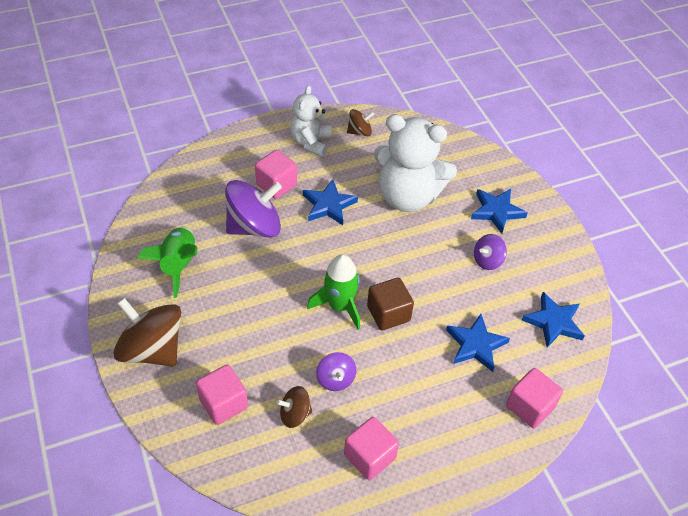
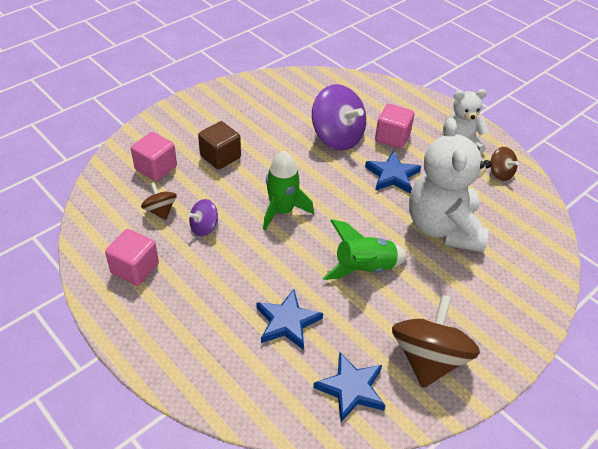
camera: 70 degrees right, 5 degrees down
brown spinning top [113,298,181,366] -> brown spinning top moved to [392,295,480,388]
green rocket [137,227,198,298] -> green rocket moved to [323,219,407,280]
brown cube [367,278,414,330] -> brown cube moved to [198,121,241,170]
blue star [471,189,527,234] -> none
purple spinning top [474,234,507,270] -> none
pink cube [506,368,563,428] -> none

